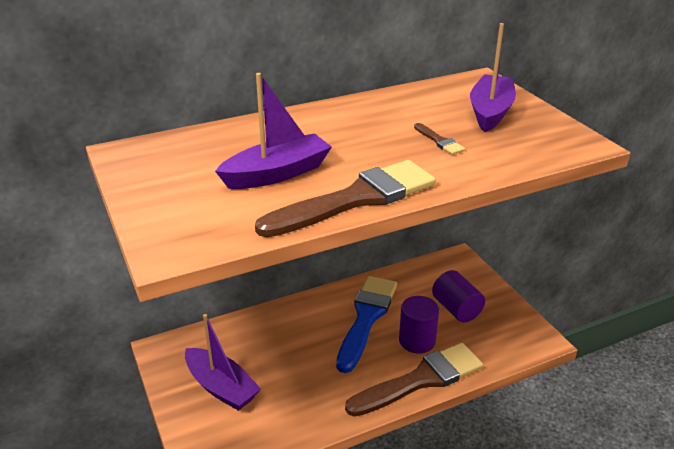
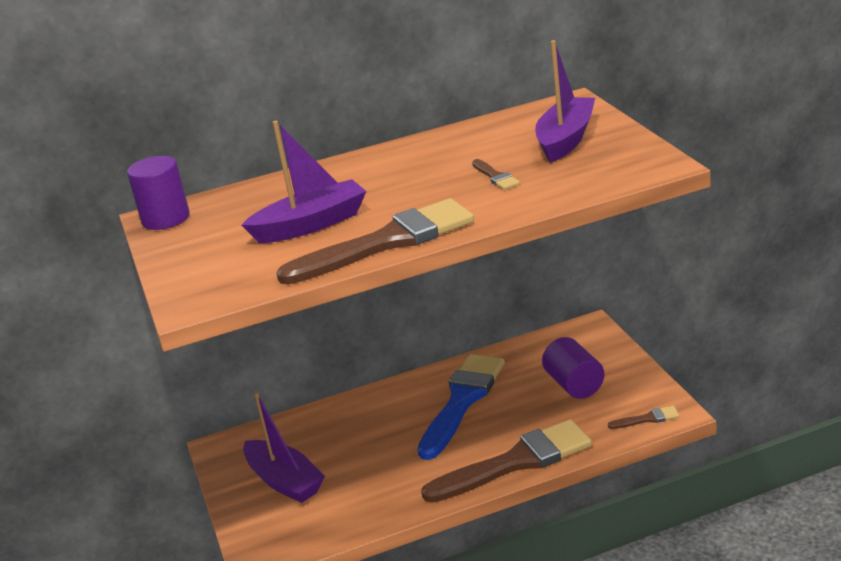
camera: 10 degrees right, 5 degrees down
purple cylinder [399,296,439,353] -> purple cylinder moved to [127,156,190,230]
none -> brown brush [608,406,679,429]

